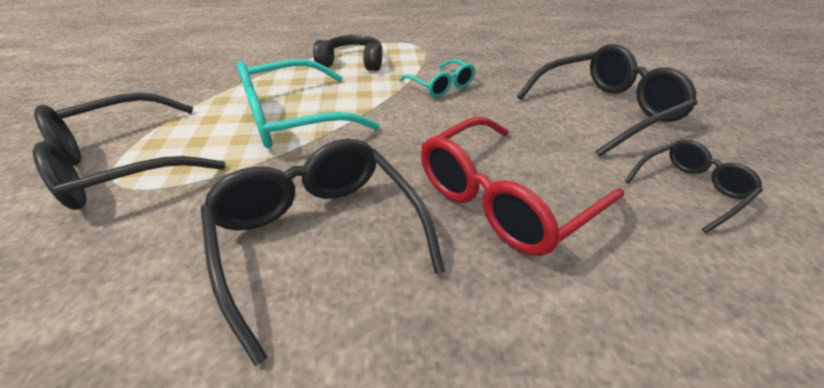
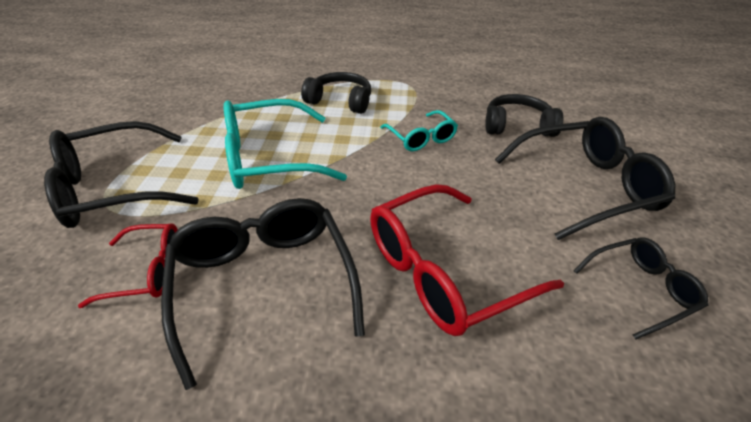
camera: 10 degrees right, 0 degrees up
none -> red glasses [78,223,178,308]
none -> black headphones [485,94,563,137]

